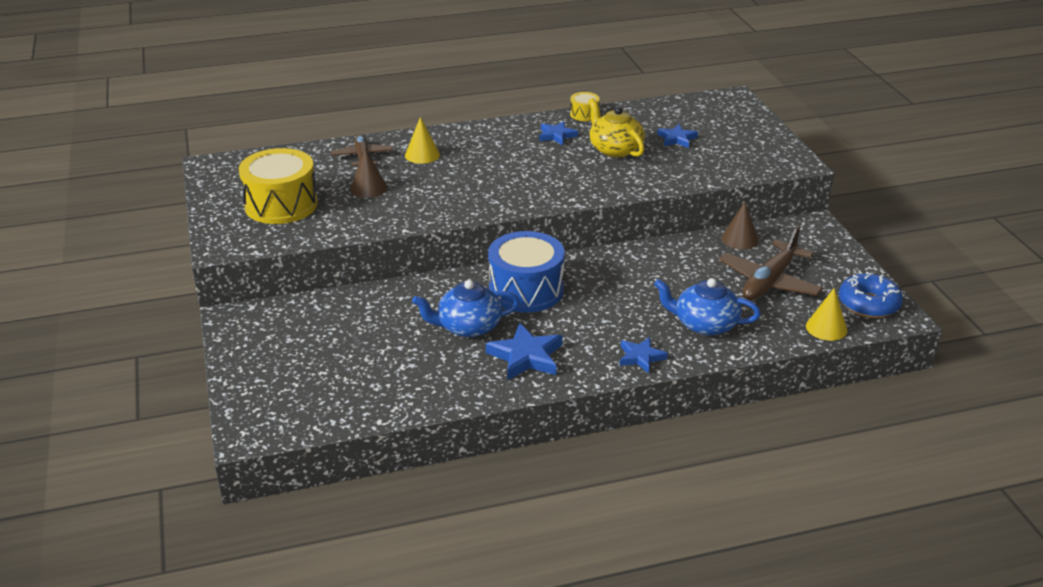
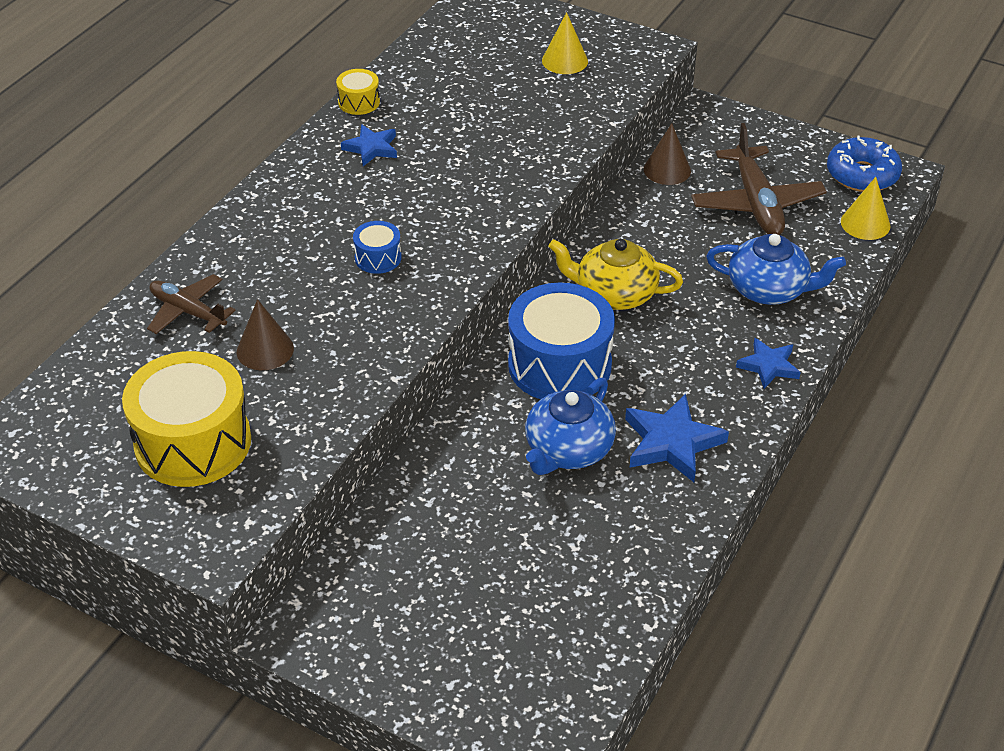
camera: 45 degrees left, 10 degrees up
yellow cone [405,117,440,164] -> yellow cone moved to [542,12,588,74]
yellow teapot [588,98,645,158] -> yellow teapot moved to [548,239,683,310]
blue teapot [654,278,761,336] -> blue teapot turned 135 degrees counterclockwise [706,234,846,305]
blue star [657,124,698,148] -> none
none -> blue drum [353,221,402,274]

